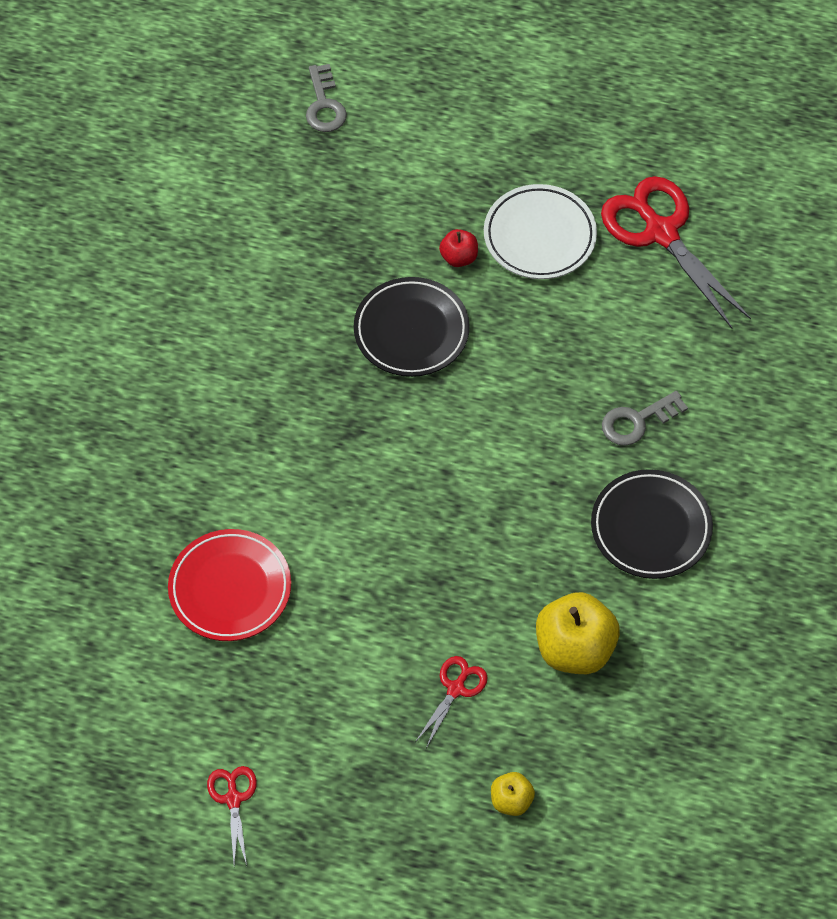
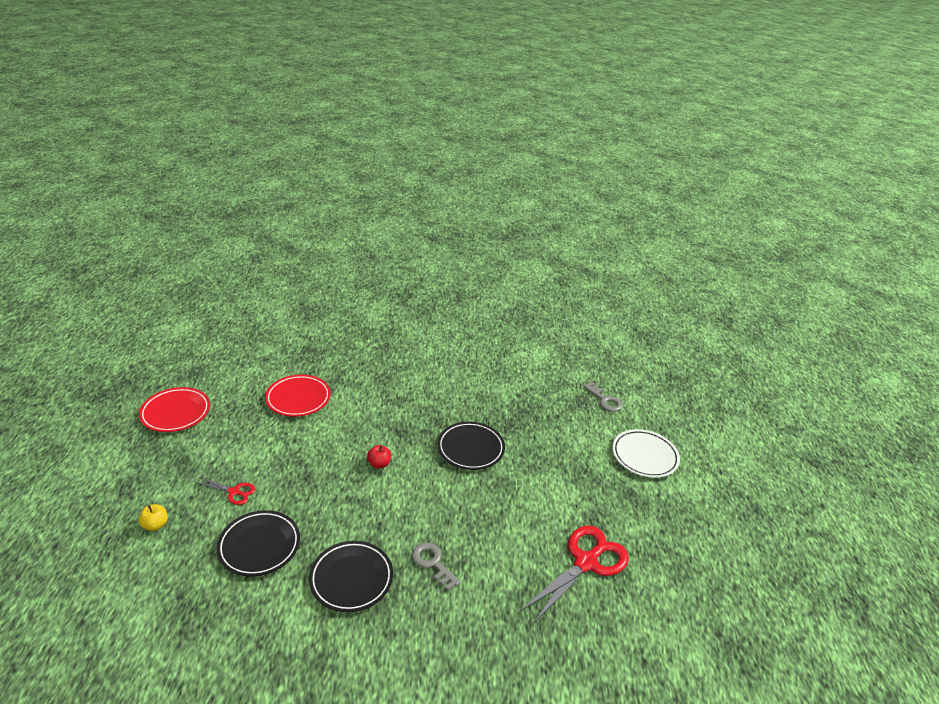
camera: 75 degrees right, 25 degrees down
red scissors [207,766,257,866] -> red plate [139,387,210,432]
grey key [306,64,347,132] -> grey key turned 105 degrees counterclockwise [583,382,623,412]
red apple [439,229,478,267] -> red apple moved to [367,445,391,468]
white plate [484,184,597,279] -> white plate moved to [612,429,680,478]
yellow apple [536,592,620,674] -> black plate [216,510,300,577]

